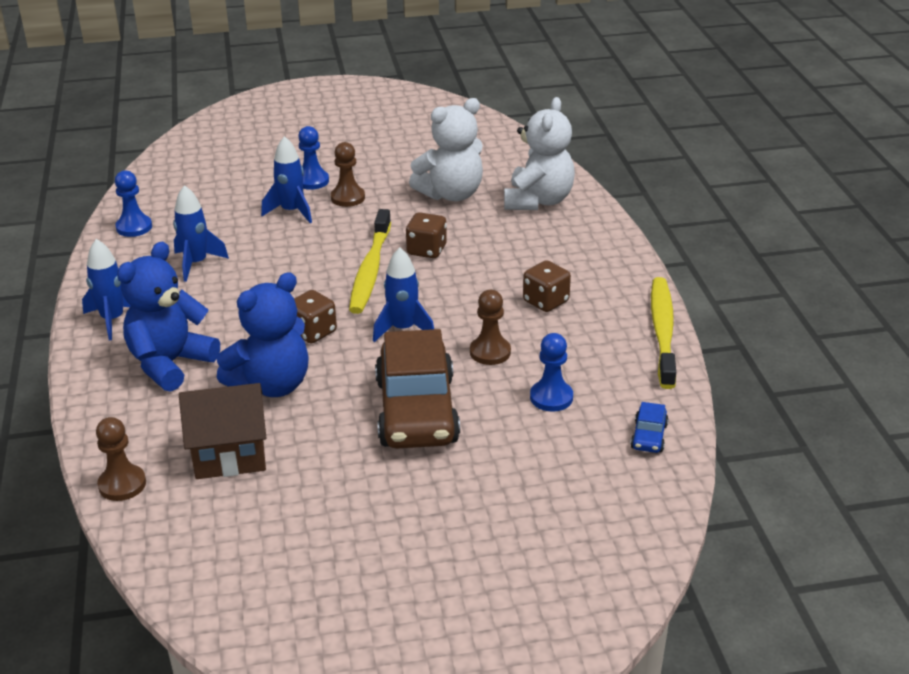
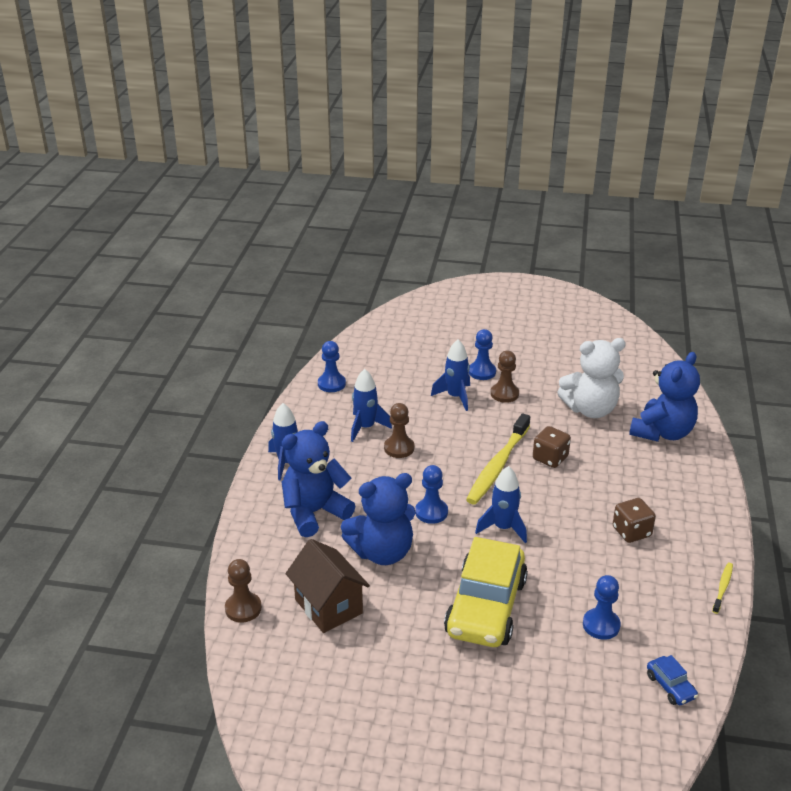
camera: 20 degrees right, 0 degrees up
brown house [179,383,267,479] -> brown house turned 45 degrees clockwise [286,539,370,633]
brown dice [294,290,337,344] -> blue pawn [415,465,448,524]
brown car [375,329,460,448] -> yellow car [444,537,528,647]
brown pawn [470,290,511,365] -> brown pawn moved to [384,403,414,458]
white teddy bear [504,97,575,210] -> blue teddy bear [629,352,700,442]
blue car [630,402,669,453] -> blue car turned 60 degrees counterclockwise [647,655,698,705]
yellow toothbrush [651,277,676,389] -> yellow toothbrush [712,563,733,614], size x0.46

